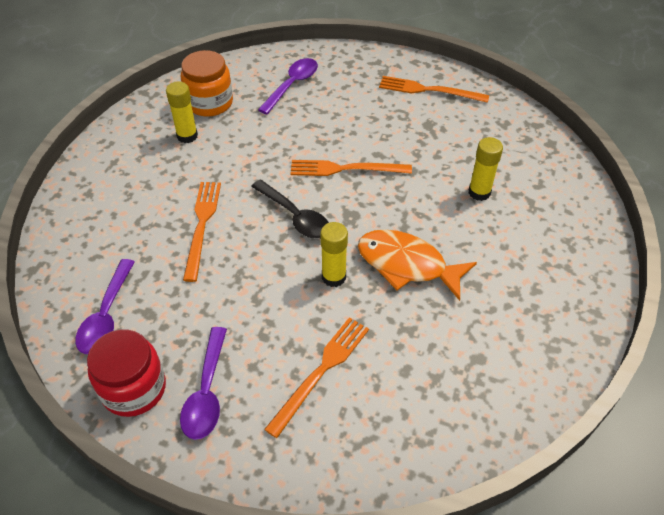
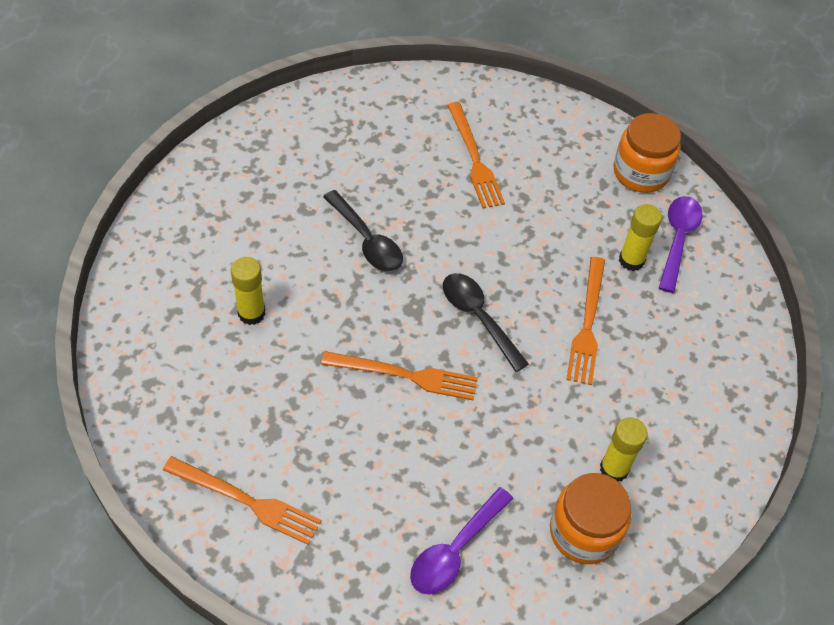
camera: 175 degrees left, 5 degrees up
red jar [87,329,166,417] -> orange jar [613,113,681,193]
purple spoon [180,327,227,440] -> none
orange fork [264,317,369,438] -> orange fork turned 60 degrees counterclockwise [447,102,505,209]
yellow glue stick [320,222,348,287] -> yellow glue stick moved to [619,204,662,271]
orange fish [358,230,477,301] -> black spoon [323,190,403,272]

